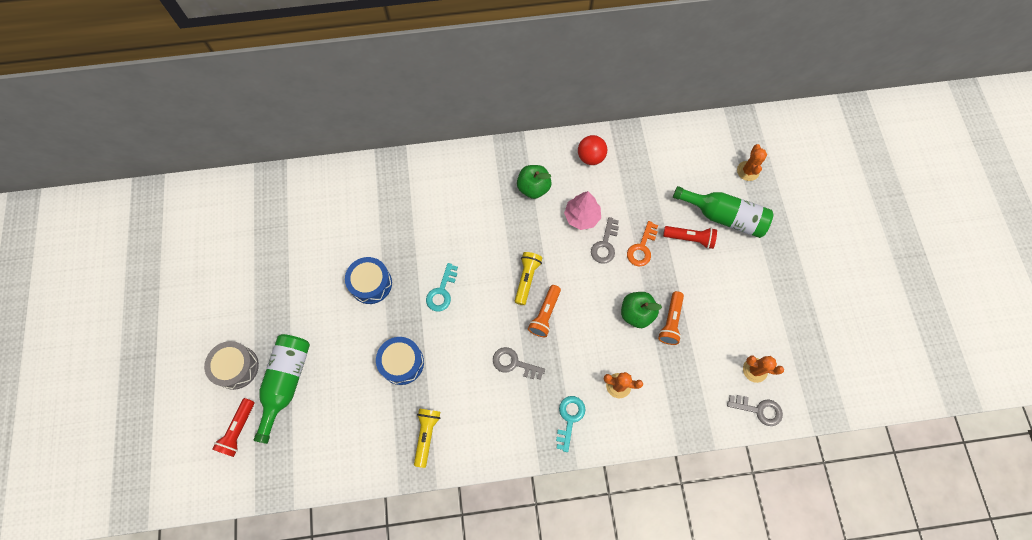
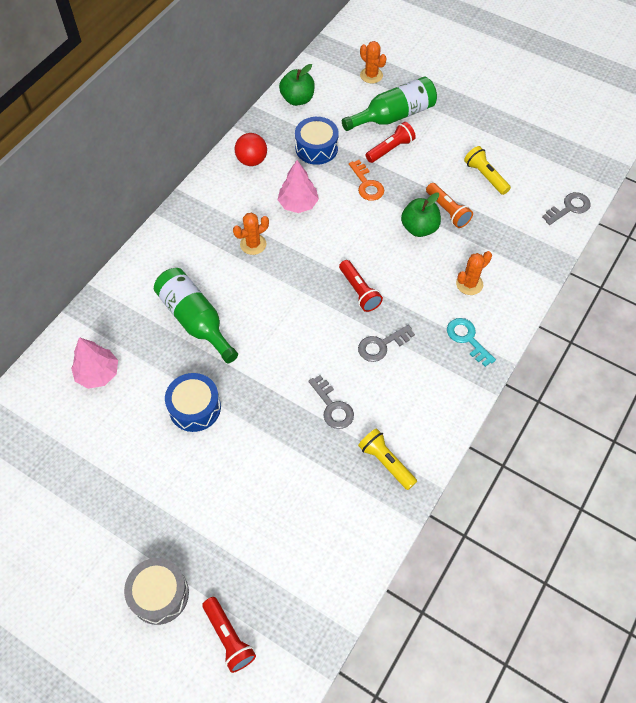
camera: 50 degrees left, 10 degrees down
green bottle [254,334,310,444] -> green bottle moved to [154,268,238,363]
blue drum [376,337,424,385] -> blue drum moved to [295,117,339,165]
turquoise key [426,263,458,312] -> none
yellow flashlight [515,252,542,305] -> yellow flashlight moved to [464,146,511,195]
green apple [517,165,552,199] -> green apple moved to [279,64,315,106]
orange flashlight [528,285,561,337] -> red flashlight [339,260,383,312]
grey key [591,217,619,264] -> grey key moved to [308,375,354,429]
orange cactus [743,356,784,383] -> orange cactus moved to [233,213,269,255]
none -> pink tree [71,337,118,389]

